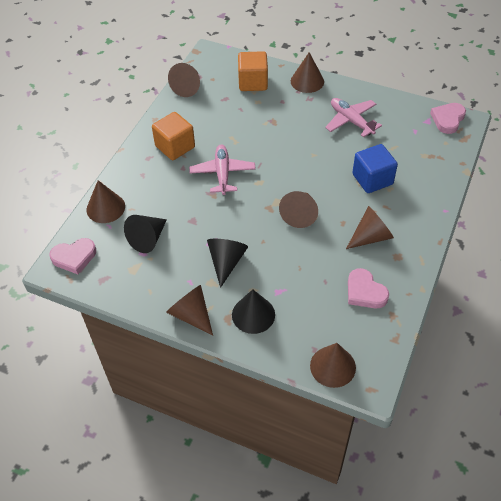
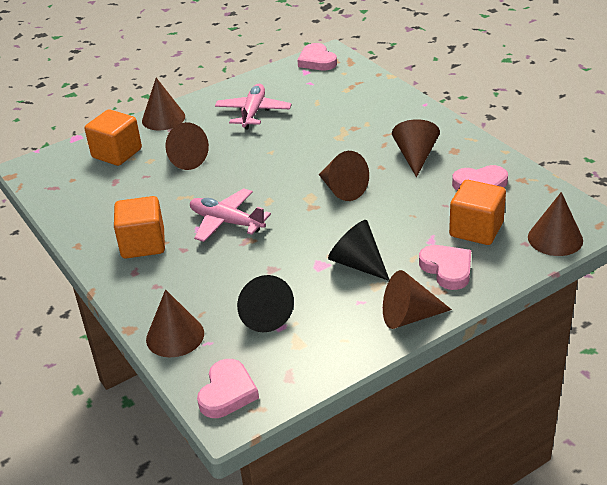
camera: 55 degrees left, 15 degrees down
brown cone [168,63,200,97] -> brown cone moved to [165,122,209,170]
black cone [232,289,275,334] -> pink heart [419,245,471,290]
pink plane [325,98,382,138] -> pink plane turned 105 degrees clockwise [215,84,292,129]
blue cube [352,144,398,193] -> none
none -> orange cube [449,180,506,245]

